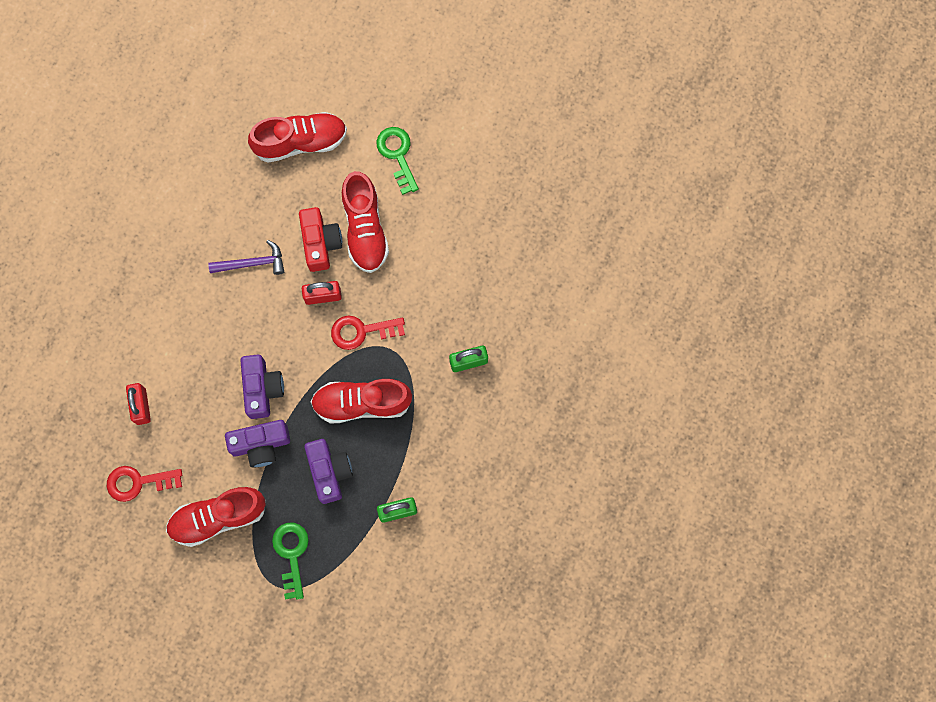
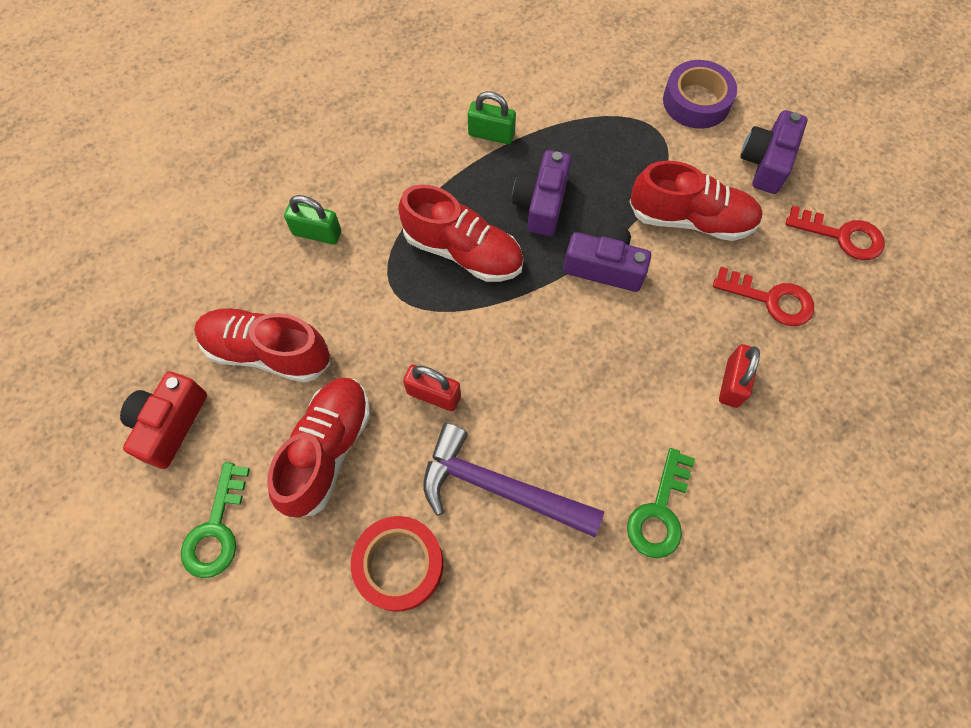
camera: 150 degrees left, 10 degrees down
purple hammer [208,240,284,275] -> purple hammer [423,423,604,537], size x1.60
purple camera [240,355,284,419] -> purple camera moved to [740,110,807,194]
red shoe [248,112,347,163] -> red shoe moved to [194,308,330,383]
green key [272,523,309,600] -> green key moved to [627,448,695,558]
red camera [299,207,342,272] -> red camera moved to [120,371,207,469]
red key [331,316,405,350] -> red key moved to [786,206,885,260]
none -> red tape [351,516,443,612]
none -> purple tape [663,60,737,129]

